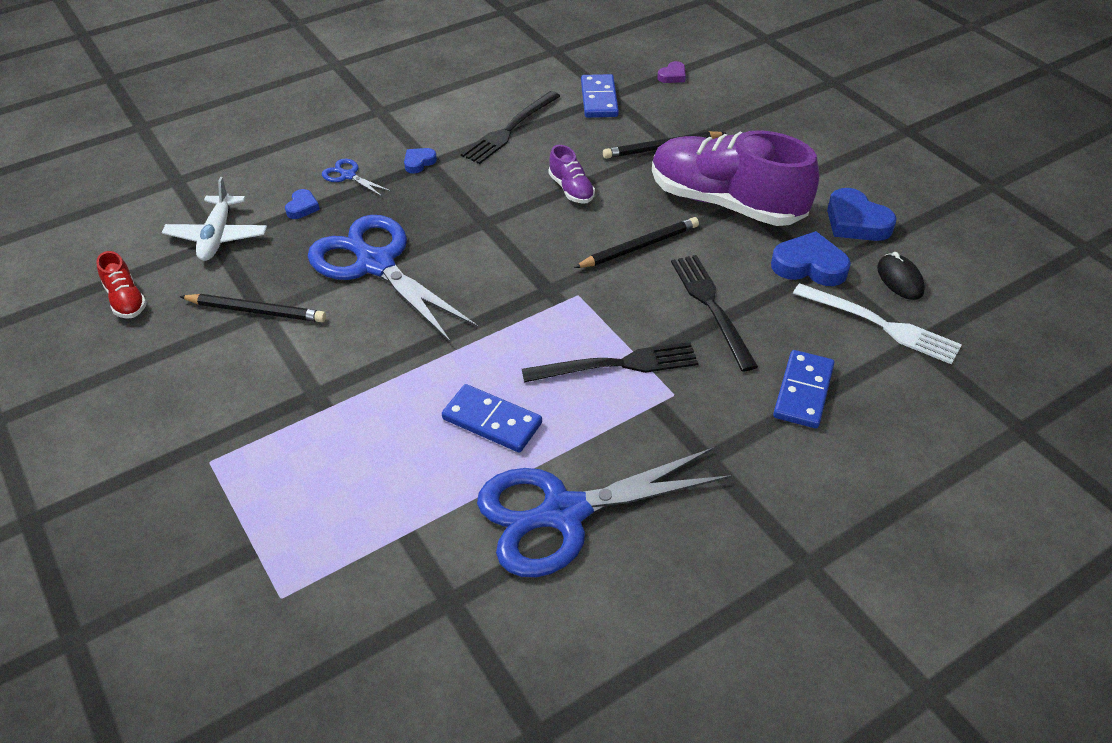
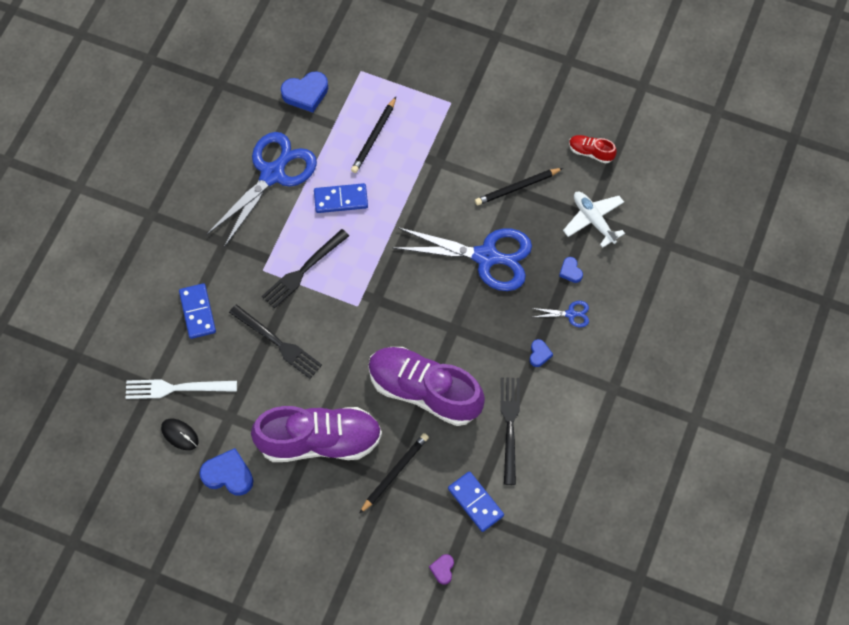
camera: 145 degrees right, 20 degrees up
purple shoe [548,145,595,203] -> purple shoe [368,347,485,426], size x2.38
black pencil [574,217,699,268] -> black pencil moved to [351,97,396,173]
blue heart [771,231,851,286] -> blue heart moved to [281,71,328,113]

